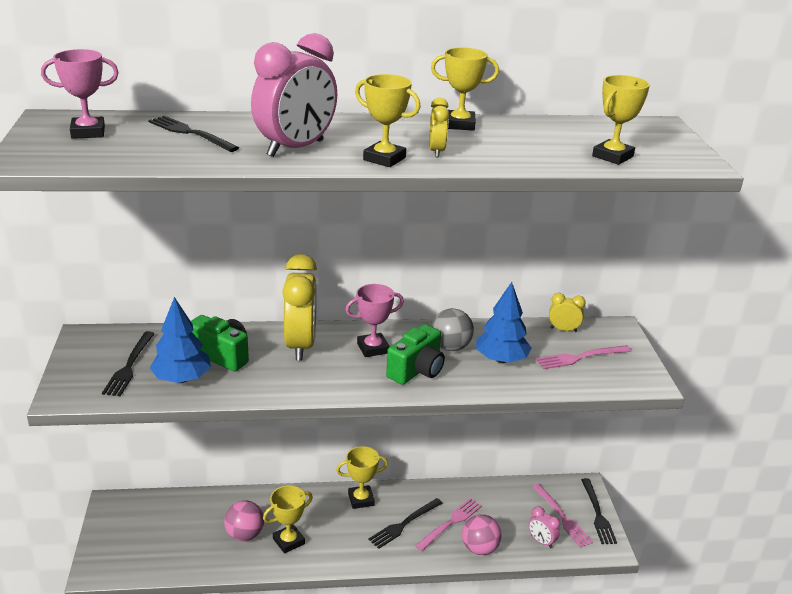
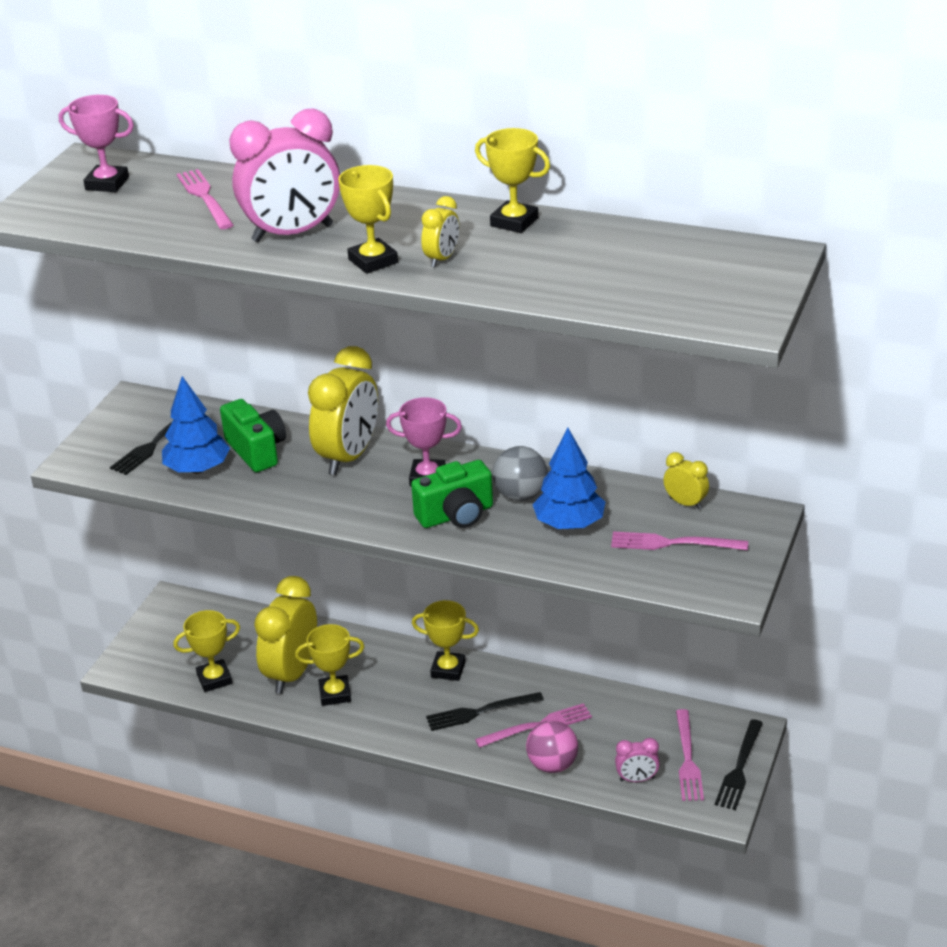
camera: 30 degrees right, 5 degrees up
black fork [148,116,239,152] -> pink fork [177,169,233,229]
pink ball [224,500,264,541] -> yellow clock [254,576,317,694]
pink clock [528,506,560,548] -> pink clock turned 75 degrees counterclockwise [615,738,660,782]
yellow trophy [592,75,650,165] -> yellow trophy moved to [173,610,240,692]

